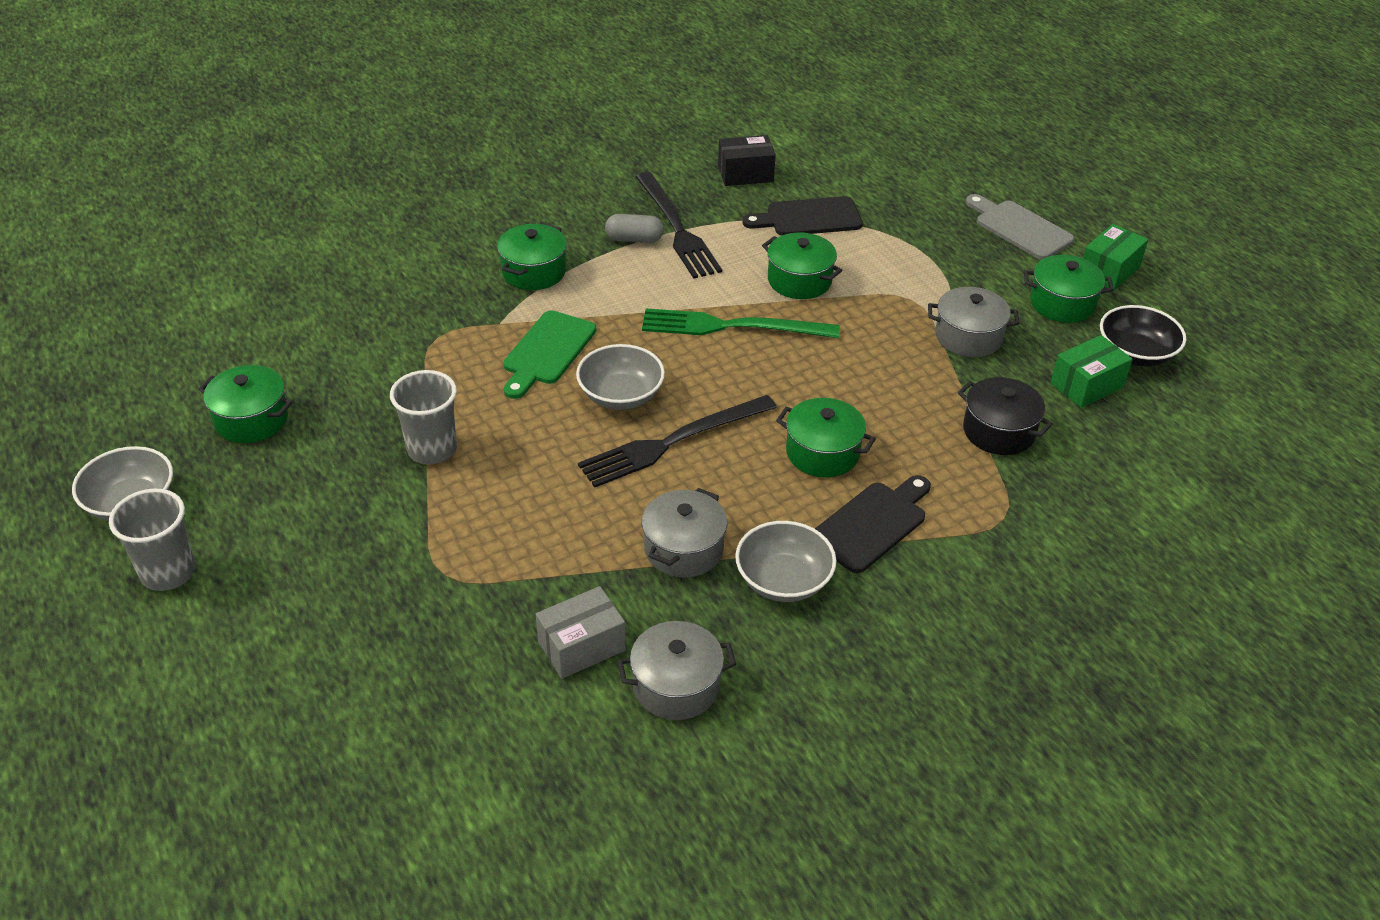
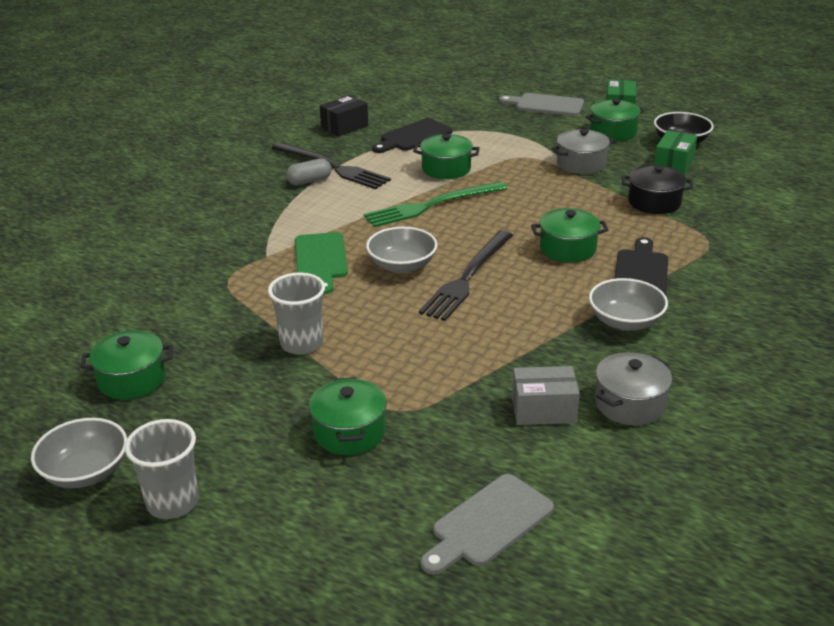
camera: 30 degrees left, 10 degrees down
green pot [497,224,567,290] -> green pot moved to [309,377,387,455]
grey box [536,586,626,679] -> grey box turned 60 degrees clockwise [512,366,580,425]
grey pot [642,488,727,578] -> none
none -> grey cutting board [421,474,554,575]

